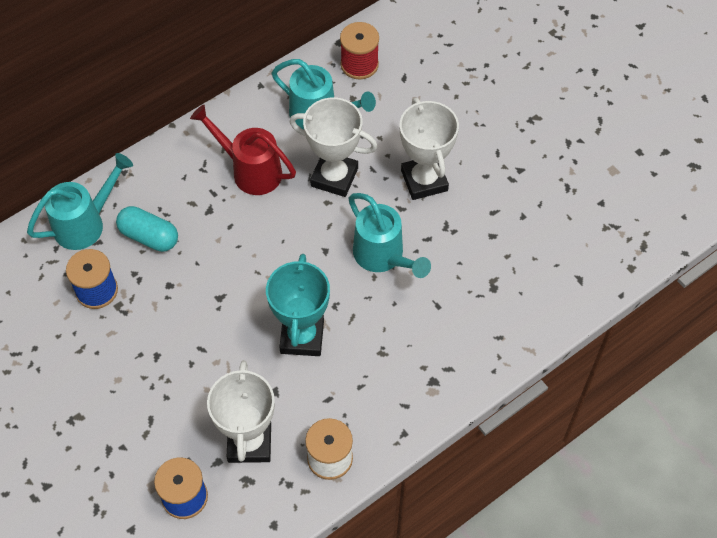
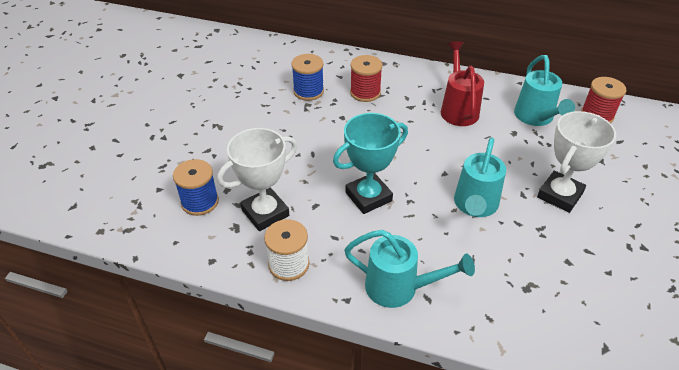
camera: 55 degrees right, 15 degrees down
turquoise watering can [27,153,133,250] -> turquoise watering can moved to [344,230,475,308]
turquoise capsule [116,206,178,252] -> red spool [350,55,383,102]
white trophy [290,97,377,197] -> none

